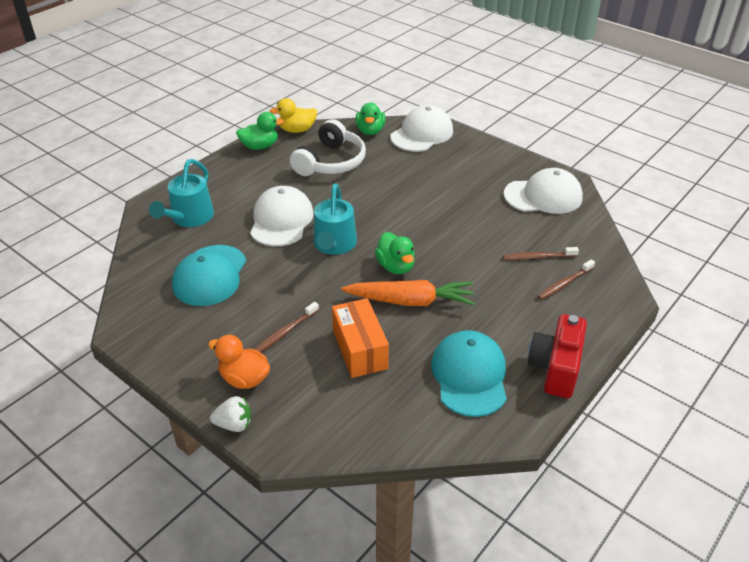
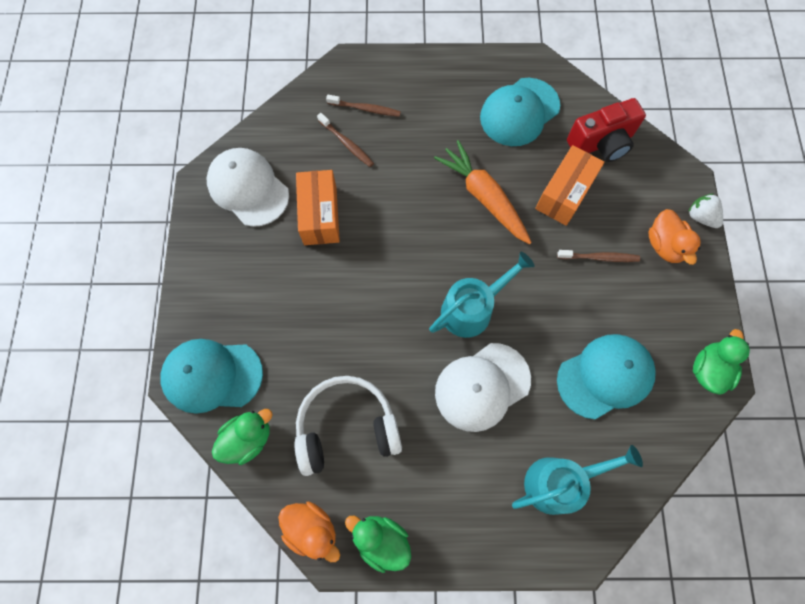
camera: 130 degrees left, 30 degrees up
yellow duck [270,98,317,133] -> orange duck [278,502,340,562]
green duck [375,232,415,275] -> green duck moved to [693,329,750,395]
white cap [390,105,453,152] -> turquoise cap [160,339,263,414]
red camera [528,314,587,398] -> red camera moved to [567,98,646,162]
none -> orange box [296,170,340,245]

